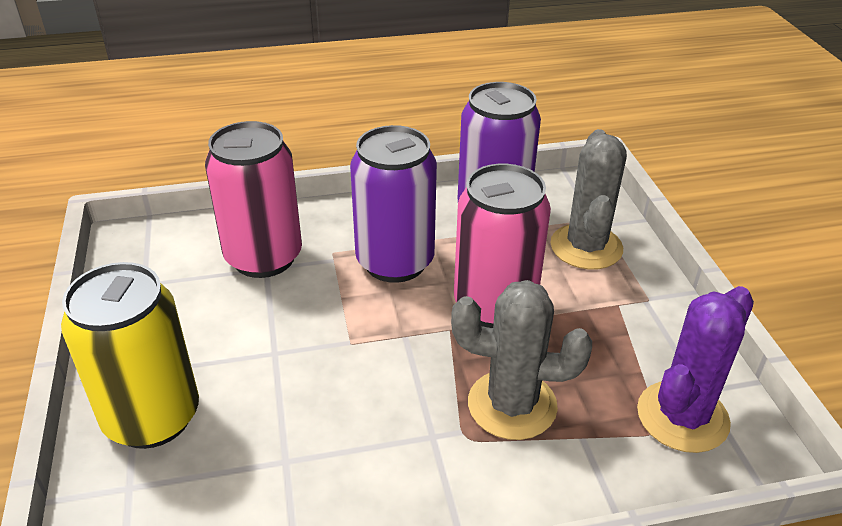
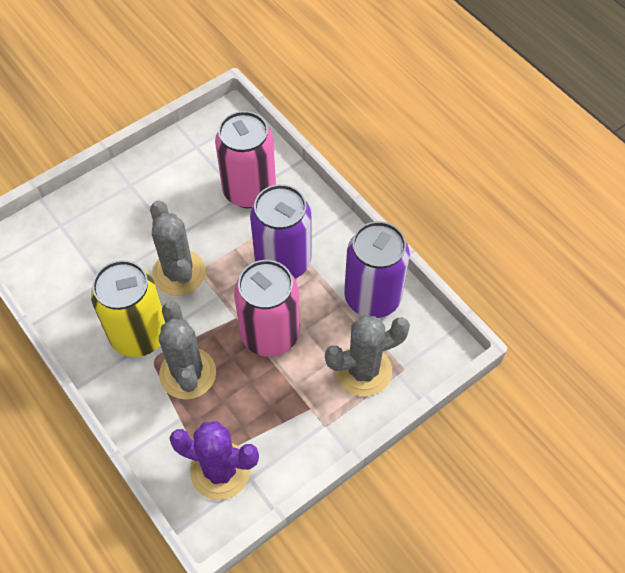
camera: 65 degrees right, 20 degrees up
yellow can [61,262,199,449] -> yellow can moved to [91,260,165,357]
none -> grey cactus [150,200,206,296]

